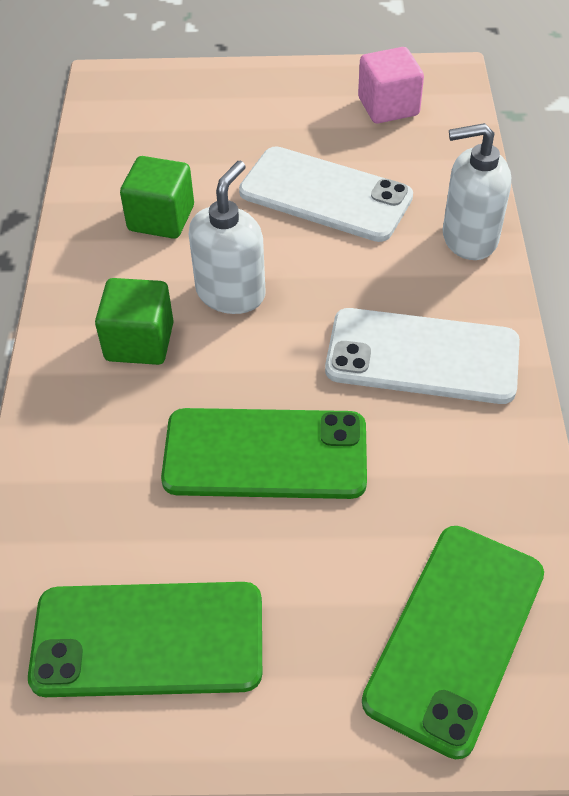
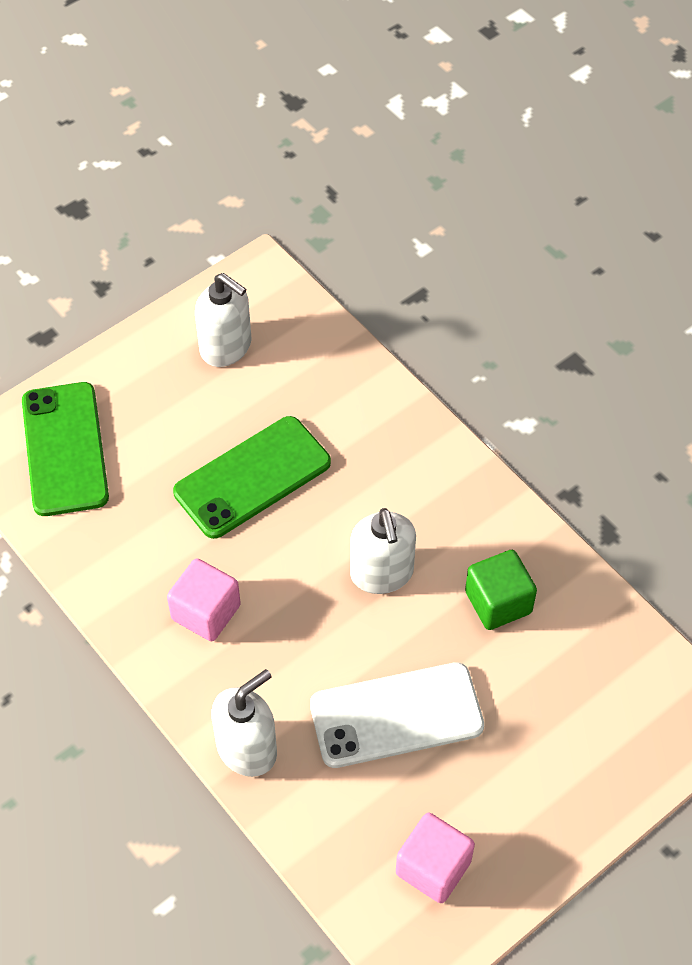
camera: 140 degrees right, 5 degrees up
green phone [28,582,262,697] -> white soap dispenser [195,273,251,367]
green cube [95,278,174,365] -> none
white phone [325,308,520,404] -> pink cube [167,559,241,641]

